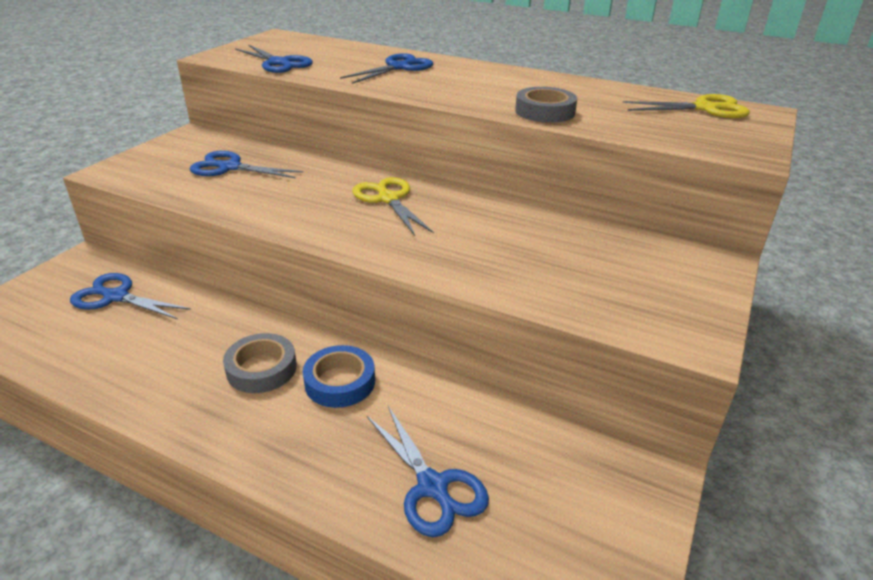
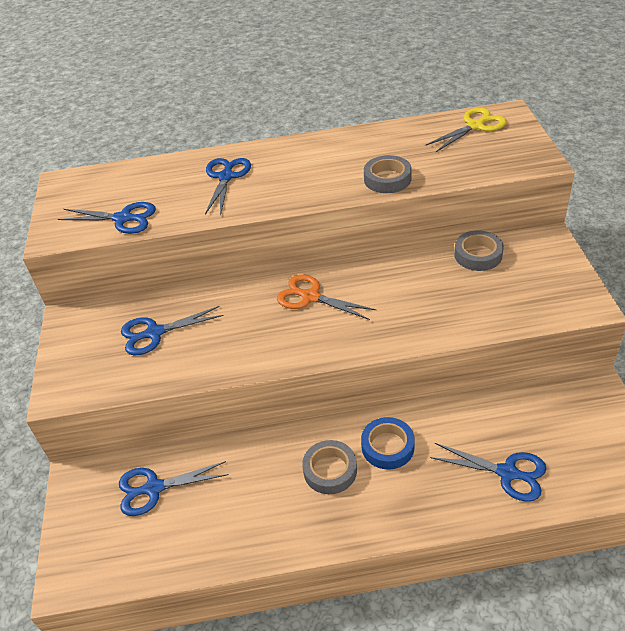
camera: 30 degrees left, 10 degrees up
yellow scissors [353,177,434,236] -> orange scissors [277,274,377,320]
none -> grey tape [454,231,504,271]

